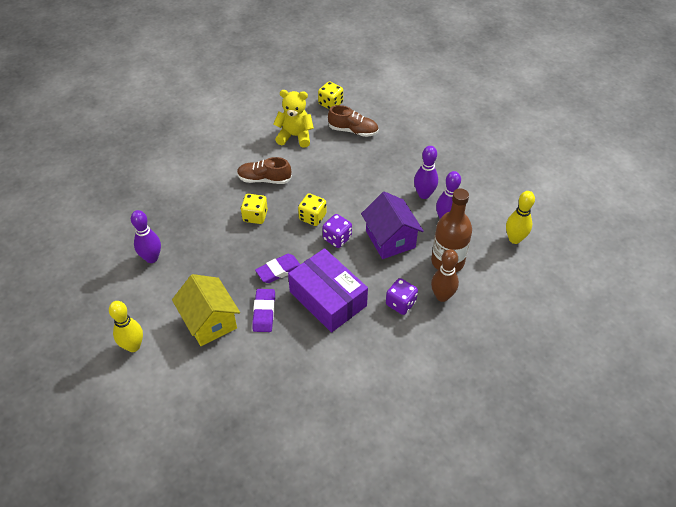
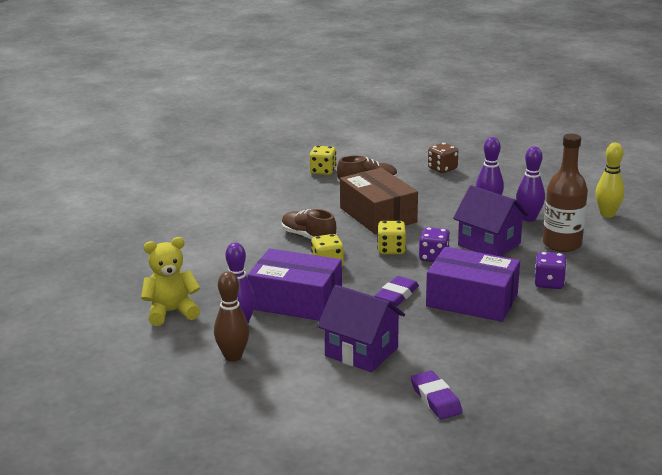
camera: 25 degrees left, 25 degrees down
yellow bowling pin [109,301,143,352] -> none
yellow house [172,274,240,346] -> purple house [317,285,405,372]
brown shoe [237,157,292,184] -> brown shoe turned 60 degrees clockwise [282,209,337,240]
purple eraser [252,289,275,332] -> purple eraser moved to [411,370,463,419]
yellow teddy bear [273,90,314,148] -> yellow teddy bear moved to [141,237,200,326]
brown bowling pin [431,249,459,302] -> brown bowling pin moved to [214,271,249,362]
none -> purple box [247,248,342,321]
none -> brown box [340,168,418,234]
none -> brown dice [428,143,458,173]

